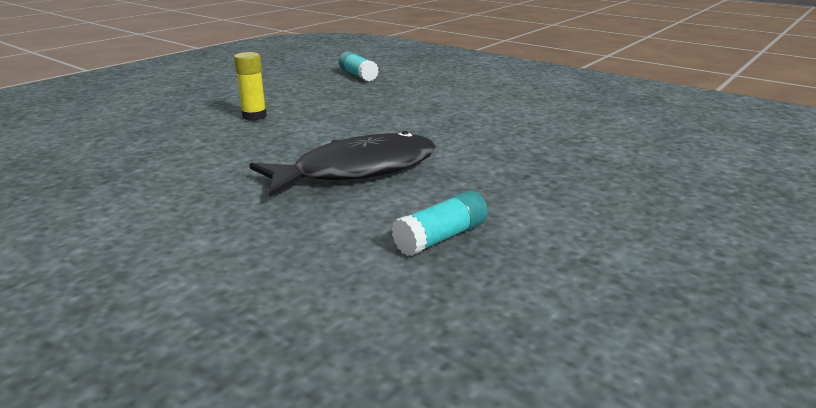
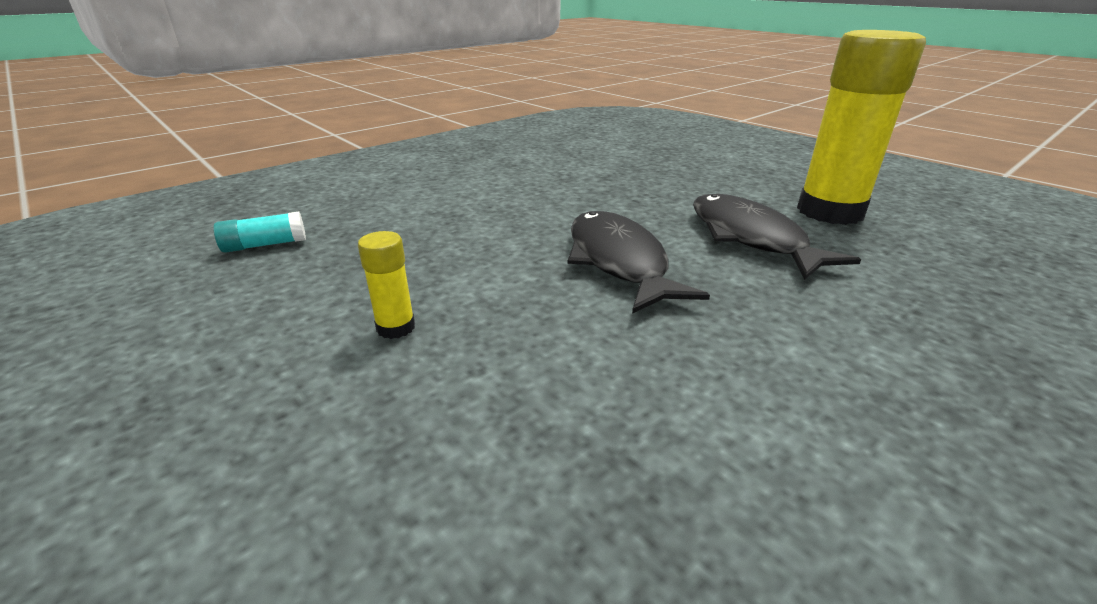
camera: 80 degrees left, 5 degrees up
turquoise glue stick [392,190,488,256] -> black fish [693,194,861,280]
none -> yellow glue stick [797,30,926,225]

